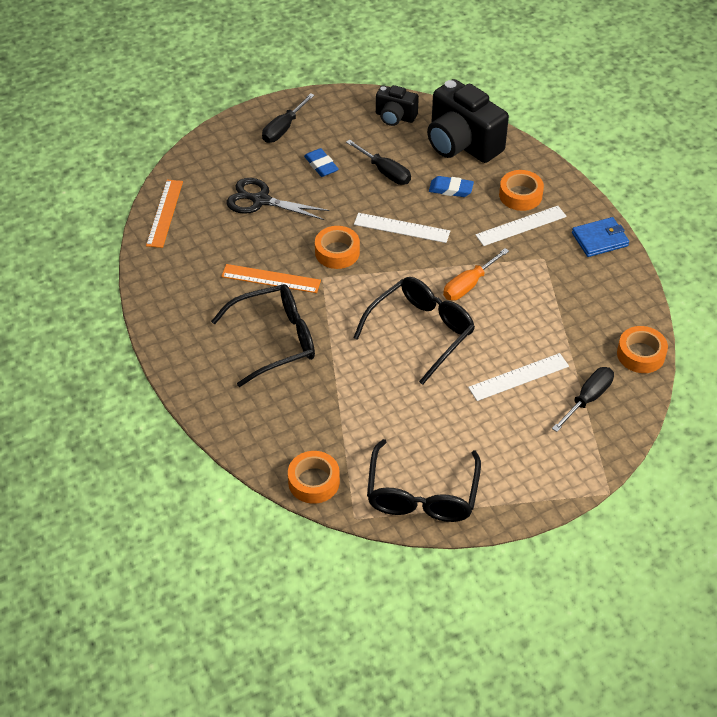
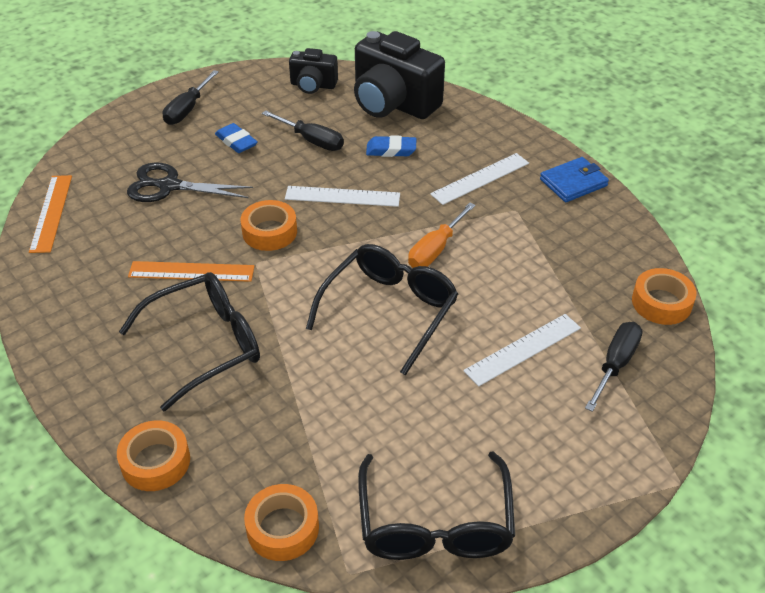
camera: 10 degrees left, 5 degrees down
orange tape [499,170,544,211] -> orange tape moved to [117,420,190,491]

